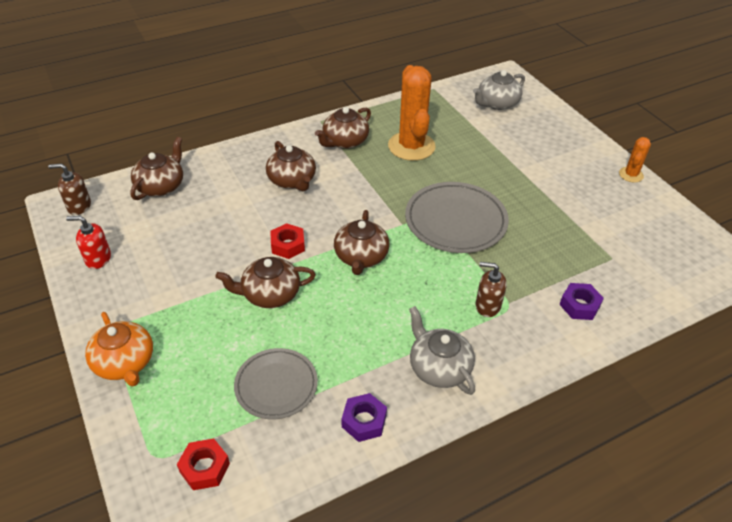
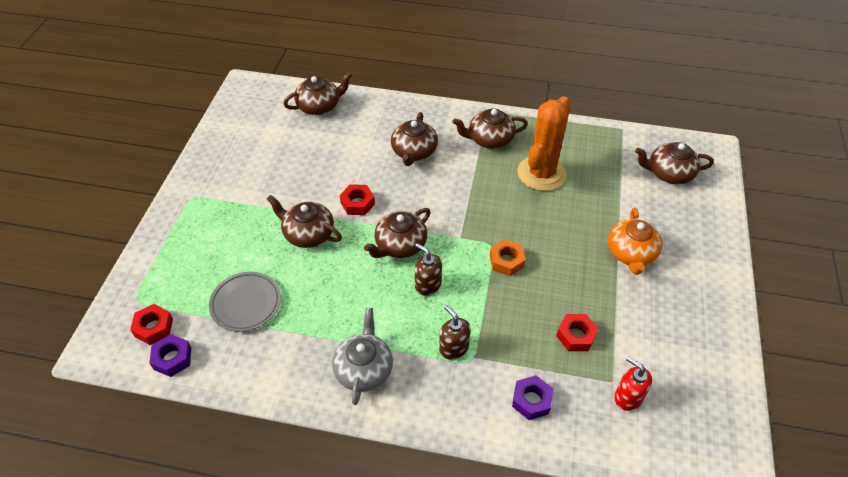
camera: 40 degrees right, 5 degrees up
brown soap dispenser [48,163,91,215] -> brown soap dispenser moved to [415,243,442,296]
red soap dispenser [66,216,111,269] -> red soap dispenser moved to [614,357,652,411]
orange teapot [85,312,153,386] -> orange teapot moved to [607,208,663,275]
purple nut [342,393,387,442] -> purple nut moved to [149,334,191,377]
grey plate [405,182,509,253] -> orange nut [490,239,526,276]
grey teapot [473,70,525,110] -> brown teapot [635,142,714,184]
orange cactus [619,137,651,183] -> none
none -> red nut [556,314,598,351]

